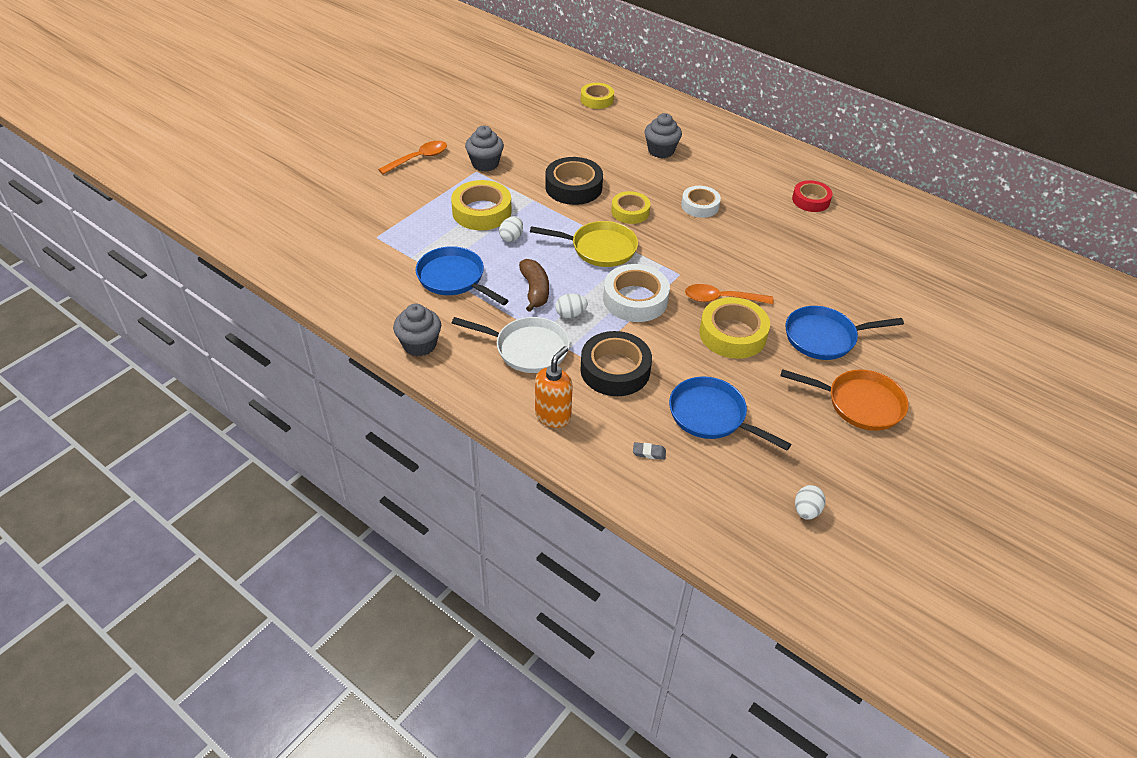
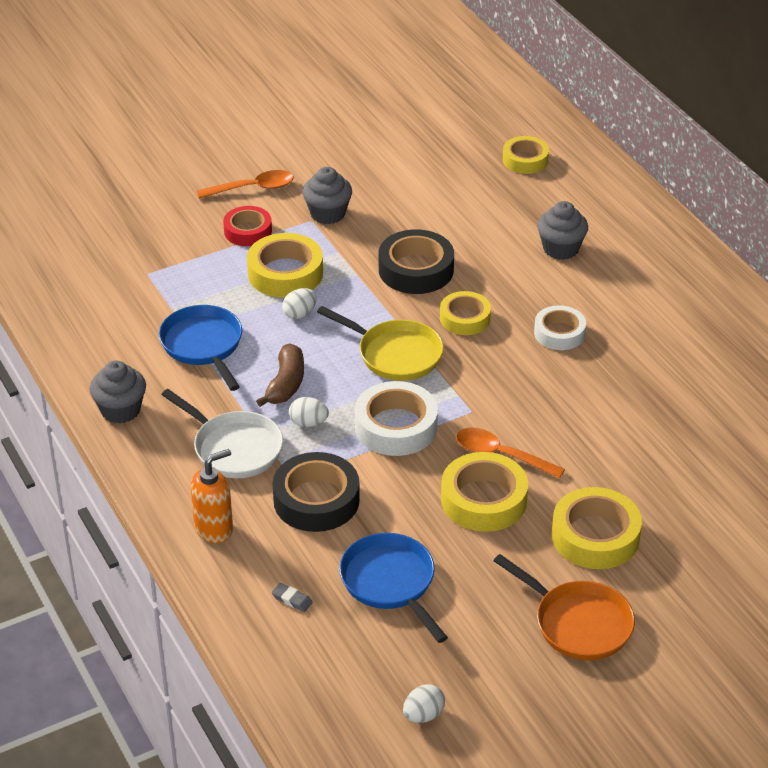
camera: 25 degrees right, 5 degrees down
blue pan [786,306,904,360] -> yellow tape [552,487,642,569]
red tape [792,180,833,212] -> red tape moved to [223,206,272,246]

